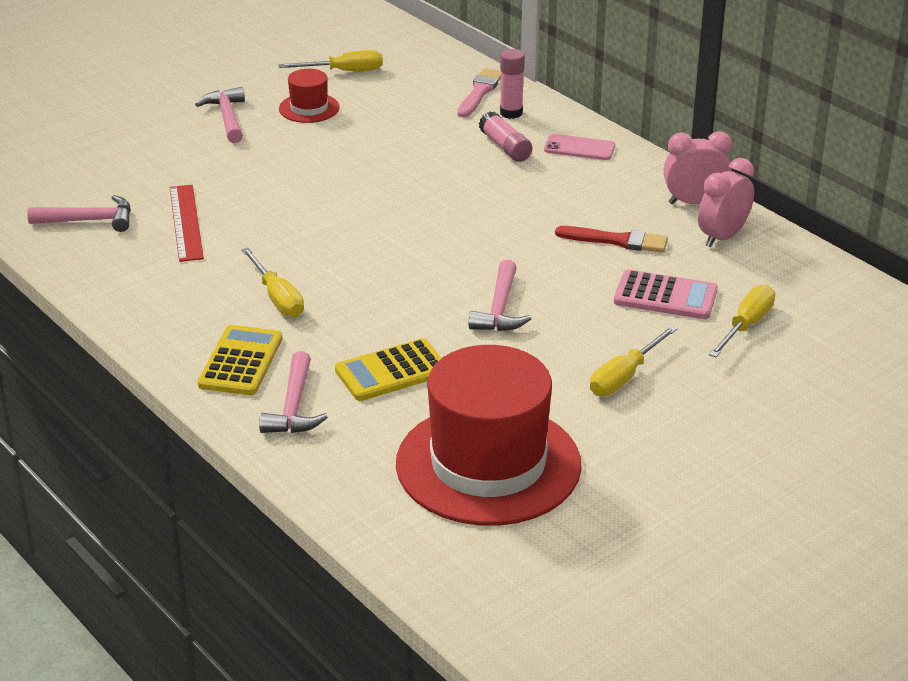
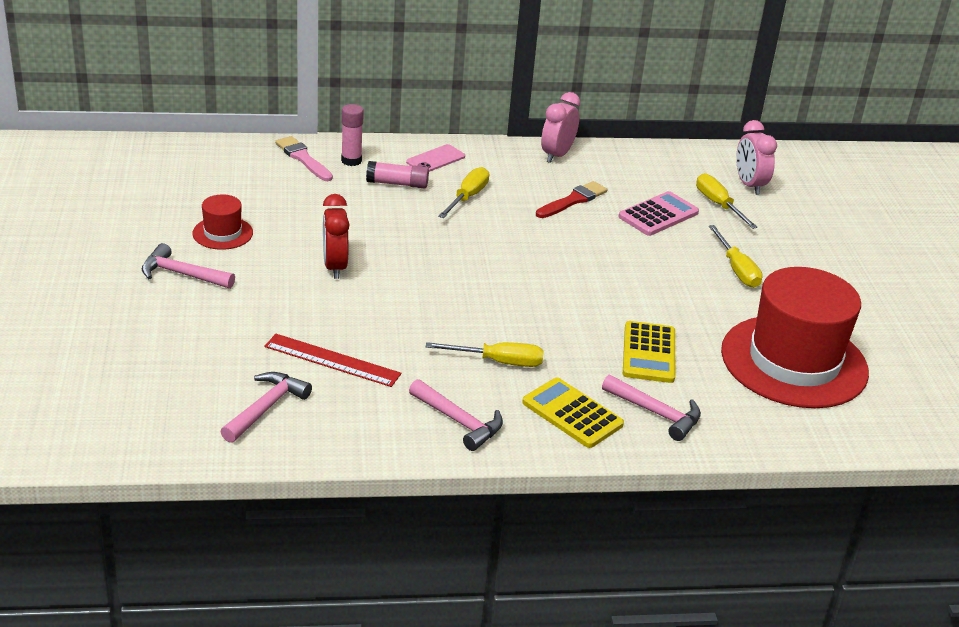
camera: 60 degrees left, 0 degrees up
yellow screwdriver [278,50,383,71] -> yellow screwdriver moved to [438,167,489,218]
pink hammer [469,260,531,331] -> pink hammer moved to [409,379,503,451]
pink clock [698,158,754,248] -> pink clock moved to [736,120,777,195]
none -> red clock [323,194,350,279]

